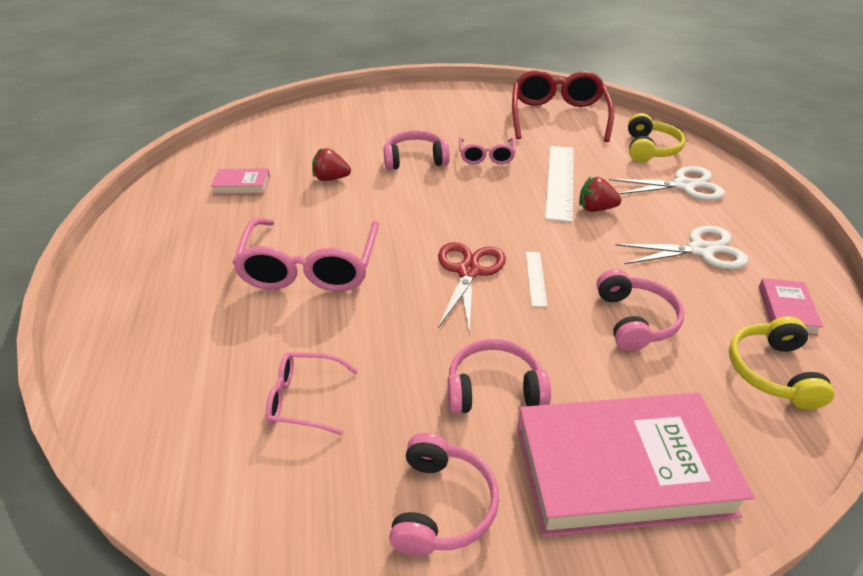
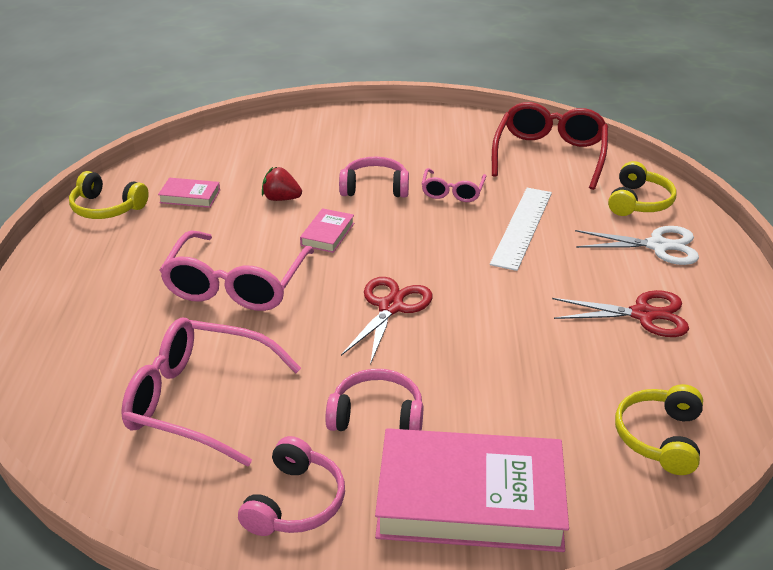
camera: 10 degrees right, 5 degrees down
pink glasses [266,352,358,435] -> pink glasses [121,317,301,467], size x1.88
white ruler [526,252,547,307] -> none
red strawberry [579,176,621,212] -> none
pink headphones [596,269,685,351] -> none
white scissors [616,226,748,269] -> red scissors [552,290,689,337]
pink book [759,278,823,336] -> pink book moved to [300,208,354,253]
none -> yellow headphones [69,171,149,219]

